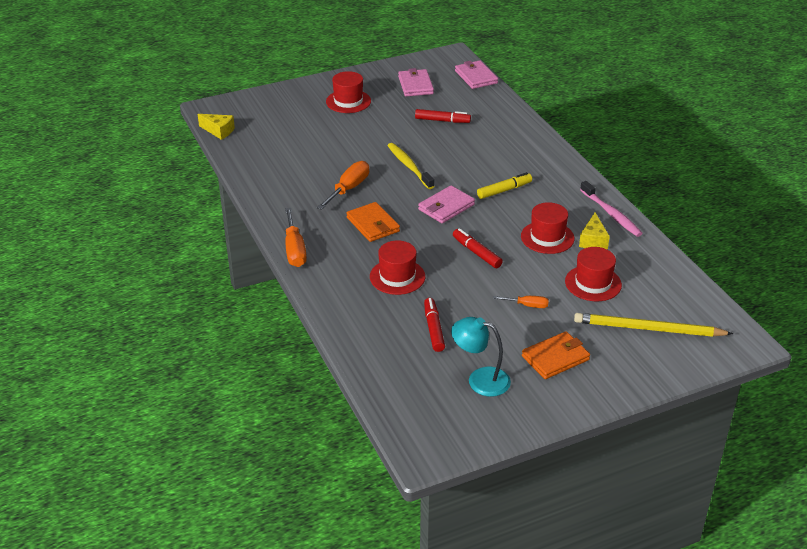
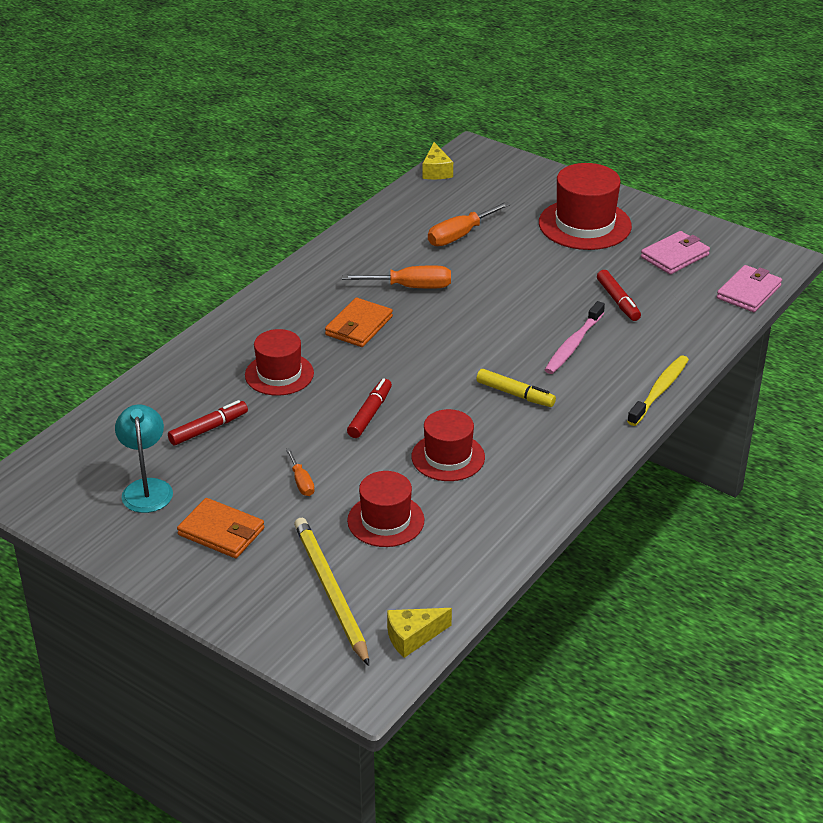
camera: 60 degrees right, 0 degrees up
orange screwdriver [285,208,307,267] -> orange screwdriver moved to [428,202,511,246]
red hat [326,71,371,113] -> red hat [539,163,632,250], size x1.53
yellow toothbrush [387,143,434,189] -> yellow toothbrush moved to [627,355,689,426]
pink wallet [418,185,475,223] -> none
yellow cheese [579,213,610,249] -> yellow cheese moved to [387,608,452,658]
pink toothbrush [580,181,643,237] -> pink toothbrush moved to [545,301,605,374]

